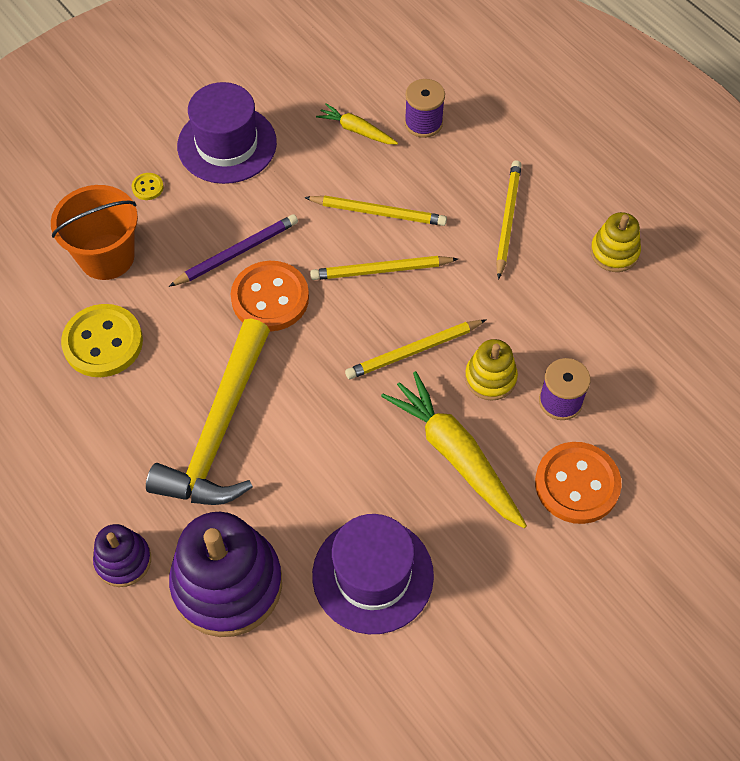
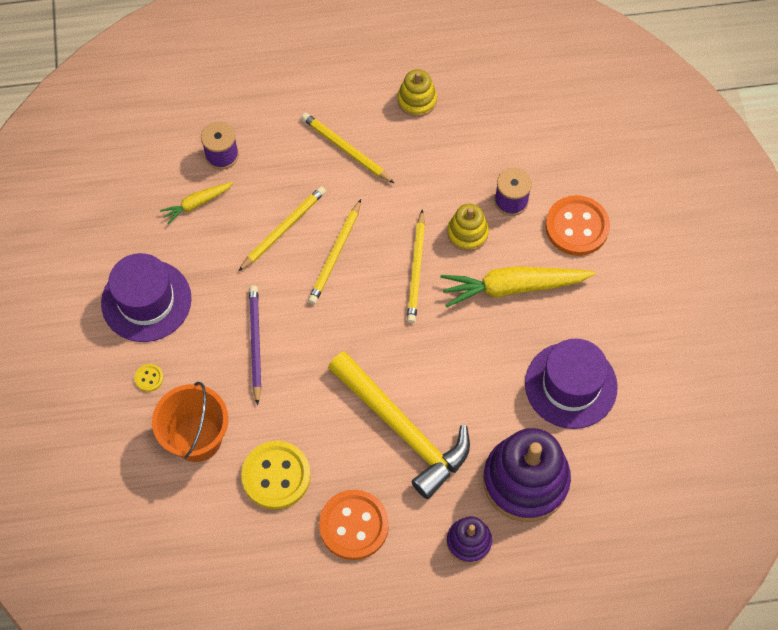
camera: 60 degrees left, 5 degrees up
orange button [231,261,309,332] -> orange button moved to [319,490,389,560]

